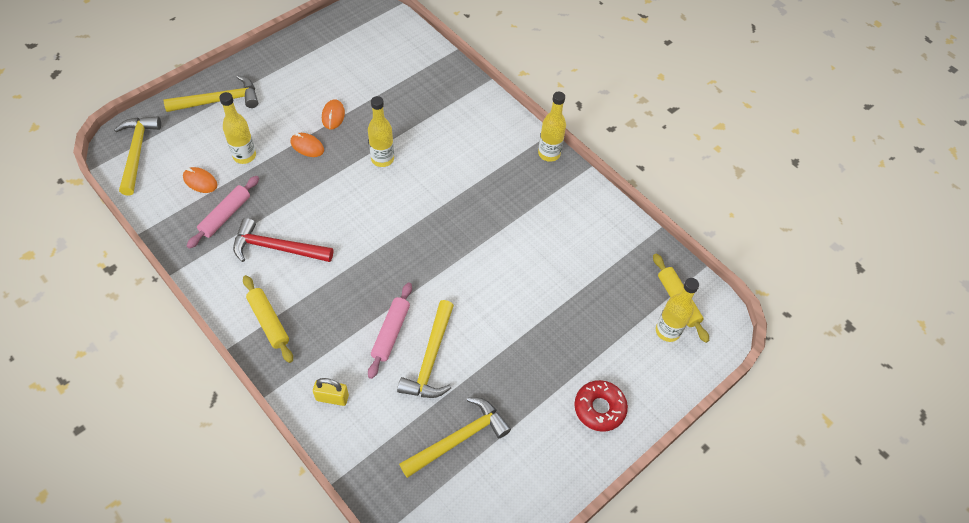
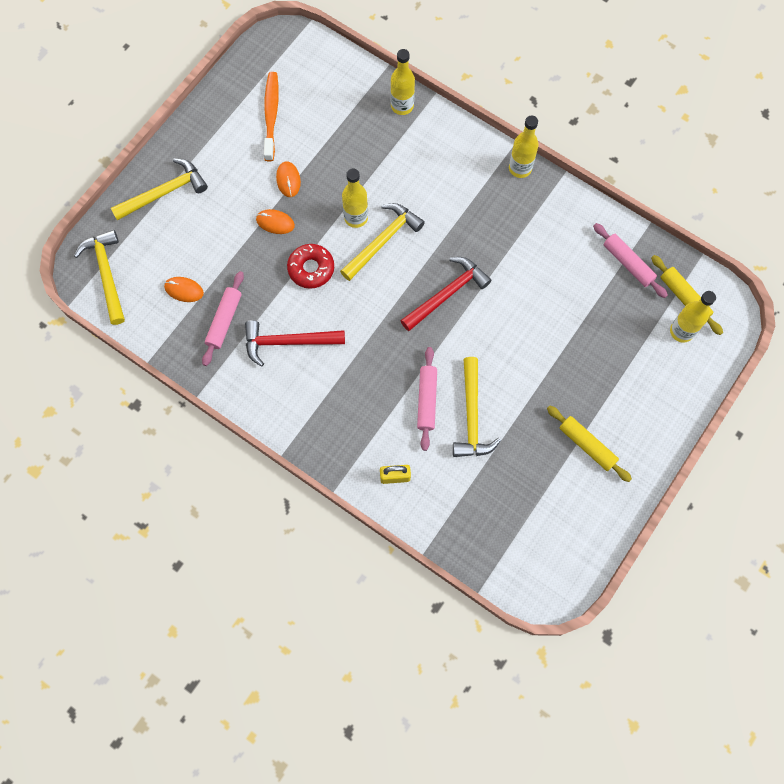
camera: 10 degrees left, 15 degrees up
yellow bottle [219,92,256,164] -> yellow bottle moved to [391,49,415,115]
yellow rolling pin [243,275,293,363] -> yellow rolling pin moved to [547,406,632,482]
yellow hammer [399,397,511,478] -> yellow hammer moved to [340,203,425,281]
red donut [574,380,628,432] -> red donut moved to [287,244,334,289]
none -> orange toothbrush [264,72,279,161]
none -> red hammer [400,257,492,331]
none -> pink rolling pin [593,223,668,298]

